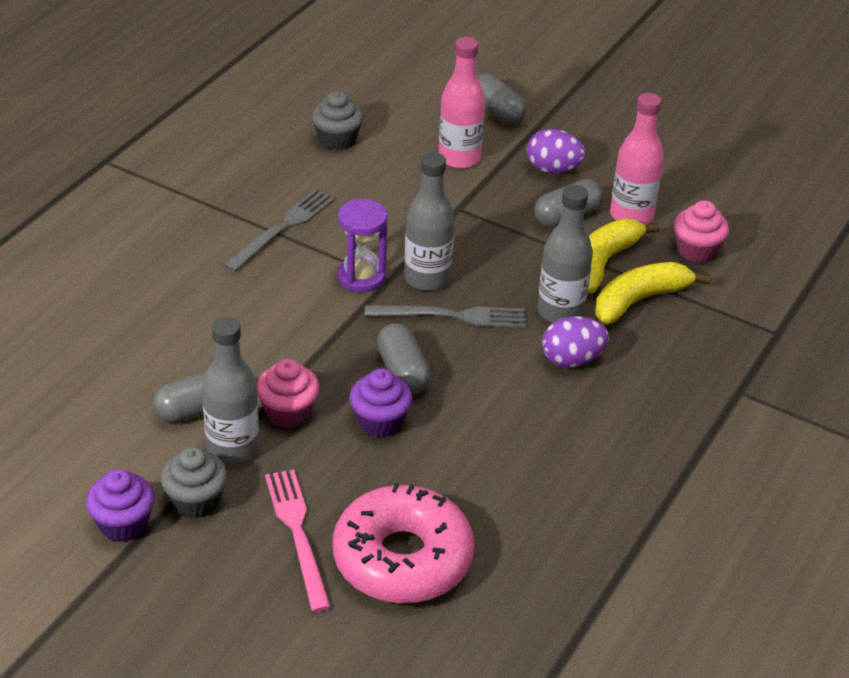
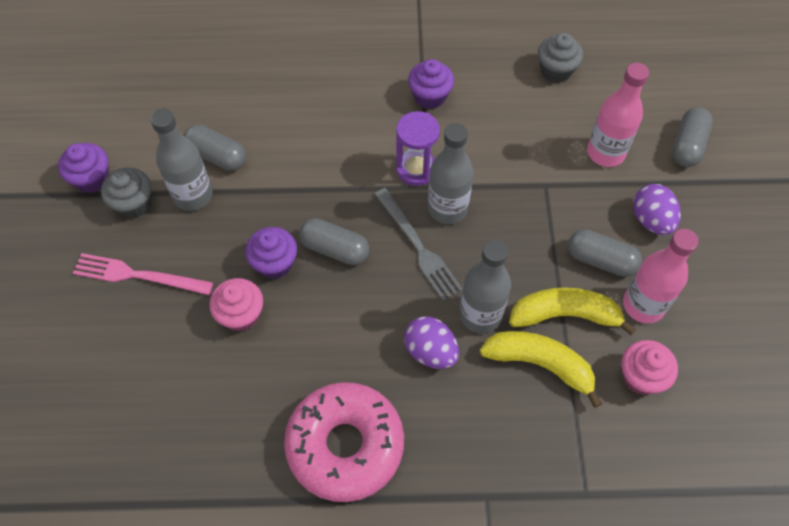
camera: 60 degrees right, 20 degrees up
grey fork [223,189,335,272] -> purple cupcake [408,59,454,109]
pink cupcake [257,359,319,428] -> pink cupcake moved to [209,278,263,332]
pink fork [265,470,331,612] -> pink fork turned 120 degrees counterclockwise [73,253,213,295]
pink donut [333,483,475,603] -> pink donut moved to [284,382,404,502]
grey capsule [377,323,431,394] -> grey capsule turned 75 degrees clockwise [299,218,369,265]

